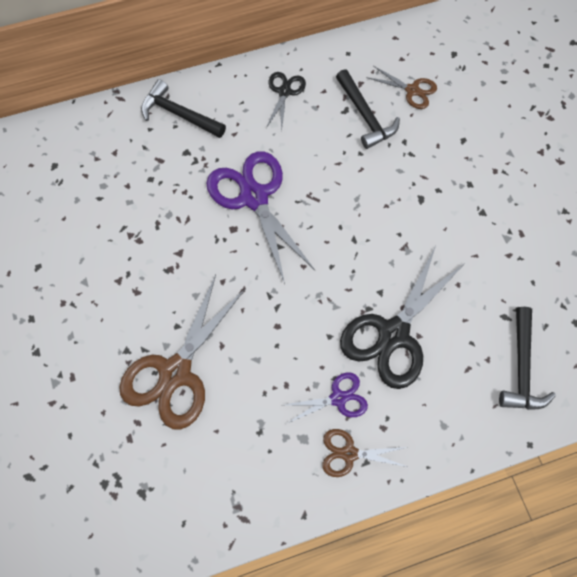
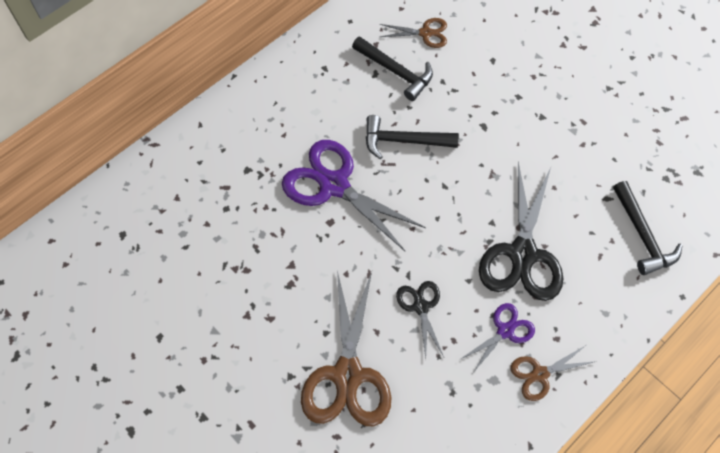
camera: 25 degrees left, 5 degrees down
black hammer [141,79,226,138] -> black hammer moved to [366,115,459,159]
black scissors [266,72,306,131] -> black scissors moved to [396,281,444,359]

